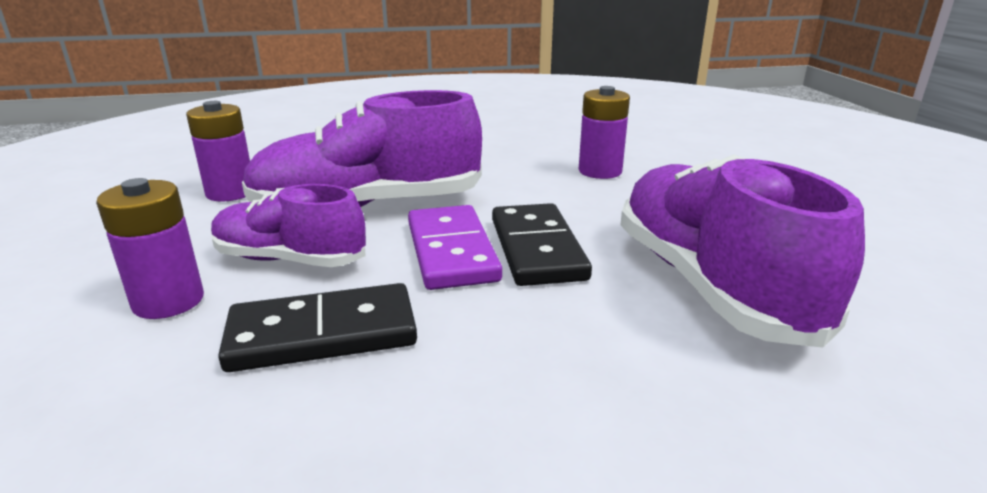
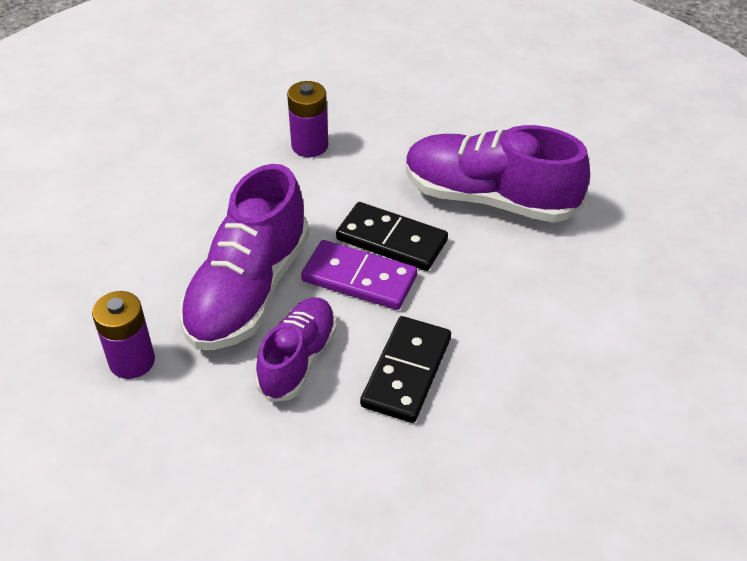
camera: 55 degrees left, 20 degrees up
purple battery [96,178,204,319] -> none
purple shoe [211,184,366,267] -> purple shoe turned 150 degrees clockwise [256,297,337,402]

